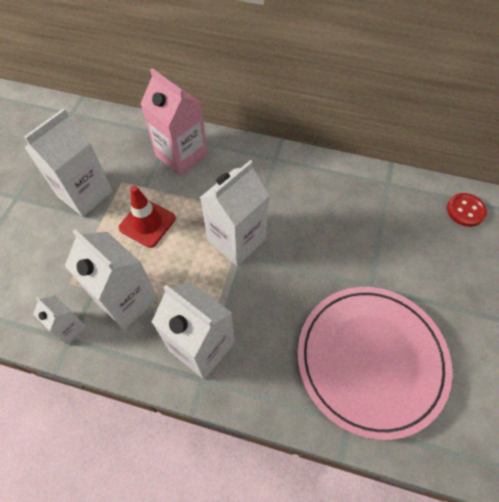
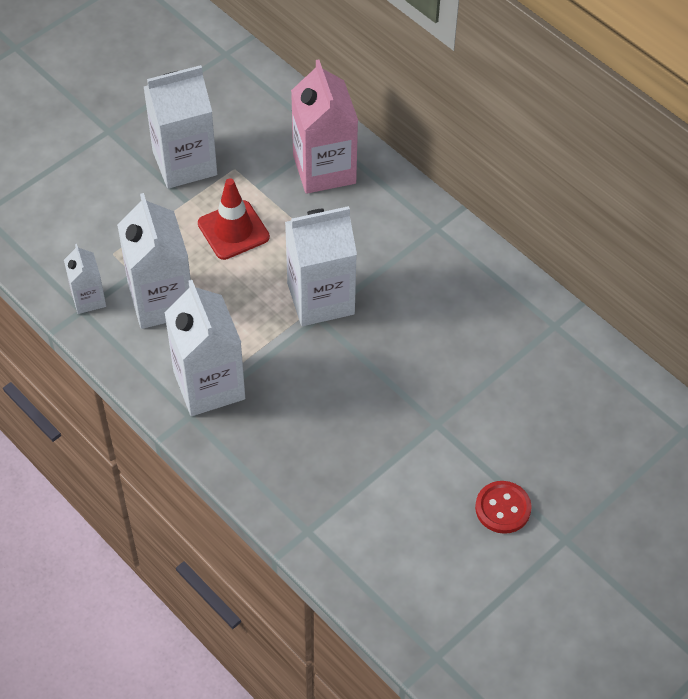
camera: 30 degrees right, 5 degrees down
pink plate [298,287,452,440] -> none
red button [447,193,487,227] -> red button moved to [475,481,532,534]

